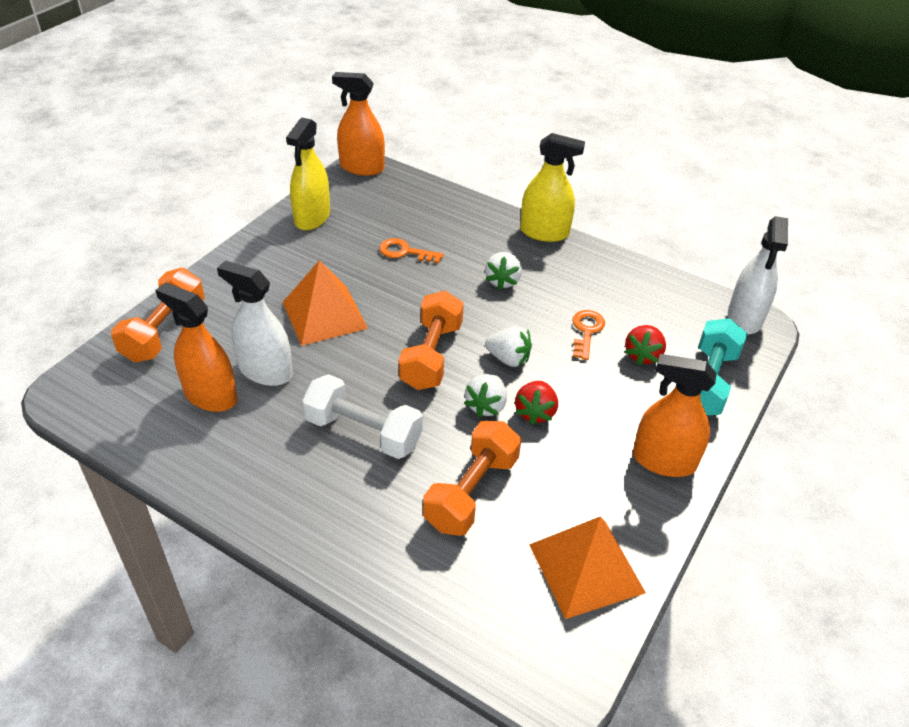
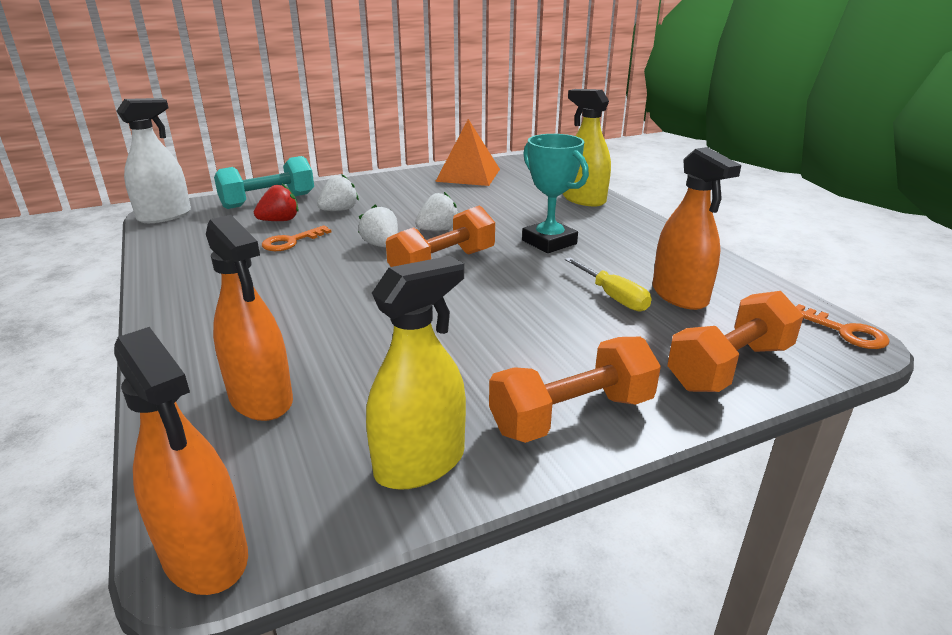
camera: 145 degrees left, 15 degrees down
white spray bottle [217,260,293,386] -> yellow screwdriver [565,257,652,312]
orange pyramid [282,260,368,346] -> none
white dumbbell [302,374,423,459] -> turquoise trophy [522,134,589,253]
orange key [379,238,444,263] -> orange key moved to [796,304,889,349]
orange dumbbell [423,421,521,536] -> orange dumbbell moved to [489,337,661,443]
white strawberry [485,252,522,290] -> white strawberry moved to [317,174,359,211]
red strawberry [515,381,558,425] -> none
yellow spray bottle [520,133,585,242] -> yellow spray bottle moved to [563,89,611,206]
orange spray bottle [633,354,717,477] -> orange spray bottle moved to [206,215,293,421]

